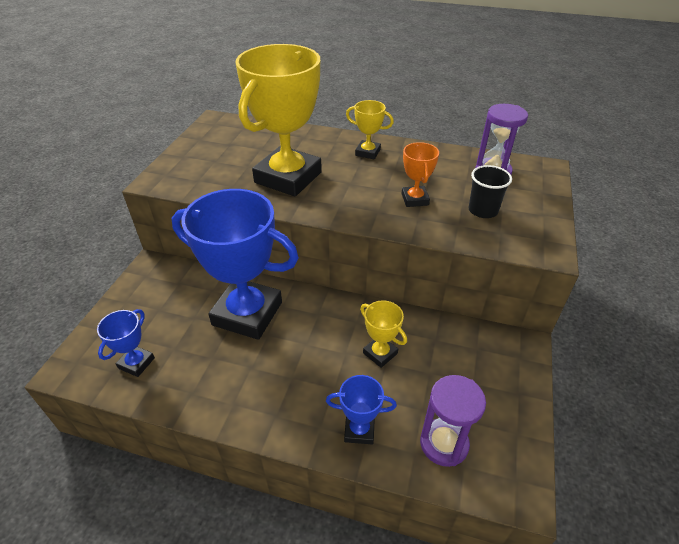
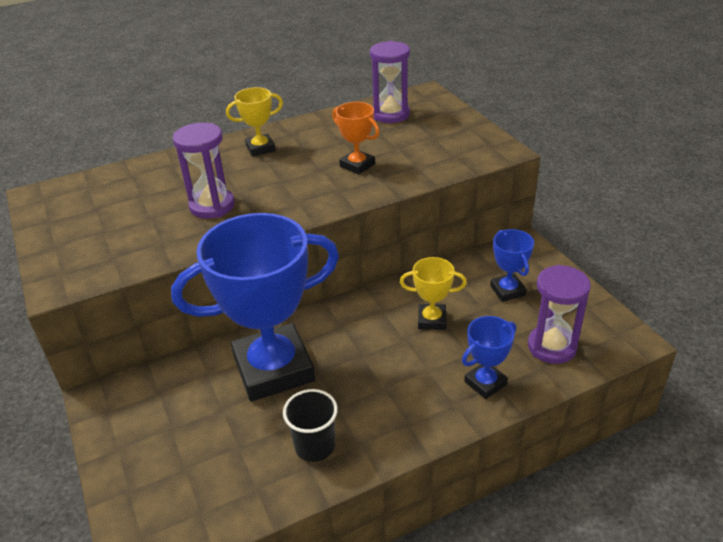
camera: 40 degrees left, 5 degrees down
blue trophy [97,309,155,377] -> blue trophy moved to [490,229,534,302]
yellow trophy [235,44,322,197] -> purple hourglass [173,123,235,219]
black cup [468,165,512,218] -> black cup moved to [283,389,338,462]

